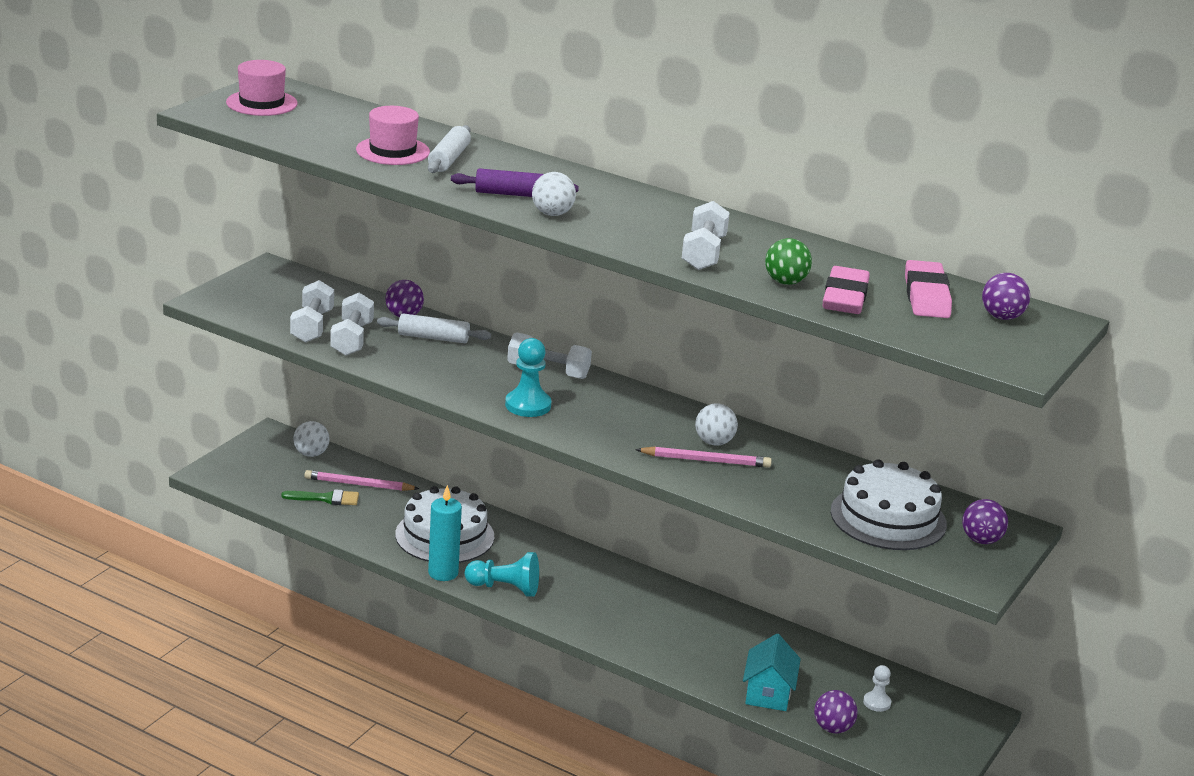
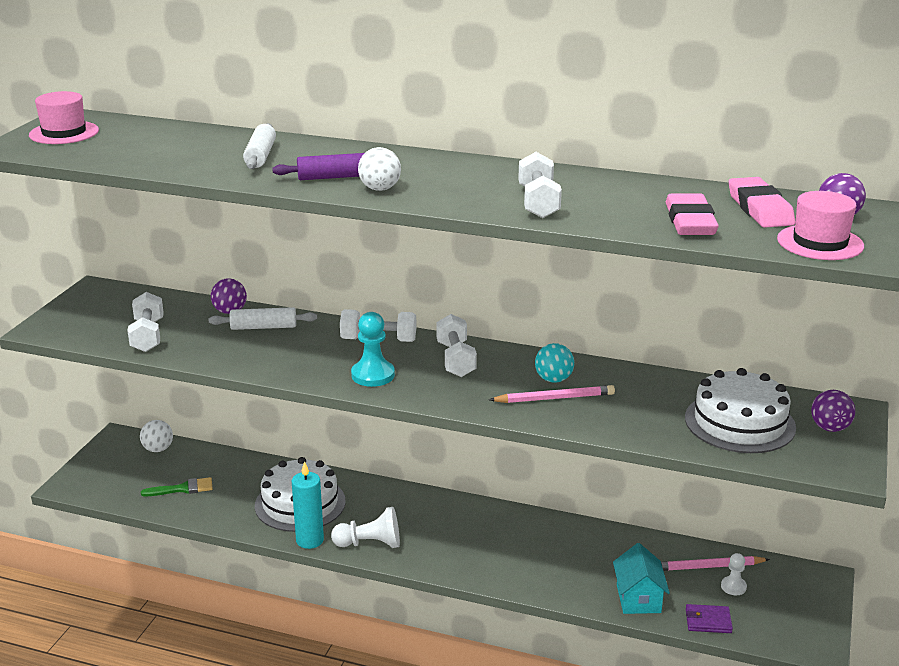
camera: 10 degrees left, 0 degrees up
pink pencil [304,470,420,491] -> pink pencil moved to [661,556,770,571]
white dumbbell [330,293,374,356] -> white dumbbell moved to [436,314,477,377]
pink hat [356,106,430,165] -> pink hat moved to [777,191,864,260]
turquoise pawn [465,552,539,597] -> white pawn [331,507,400,548]
white ball [695,404,738,445] -> turquoise ball [535,343,574,383]
green ball [765,238,812,285] -> none
purple ball [814,690,858,733] -> purple wallet [686,604,733,633]

